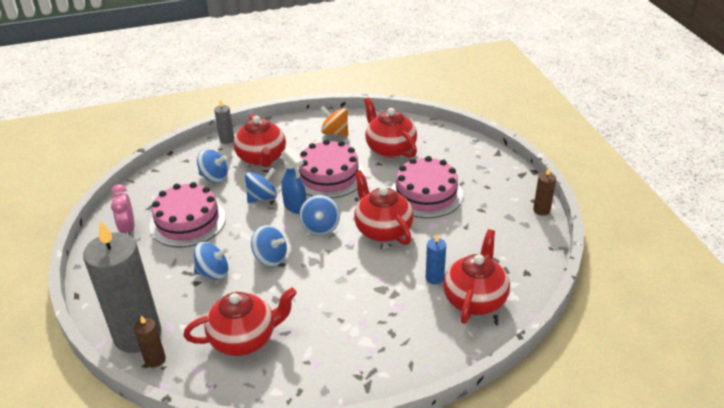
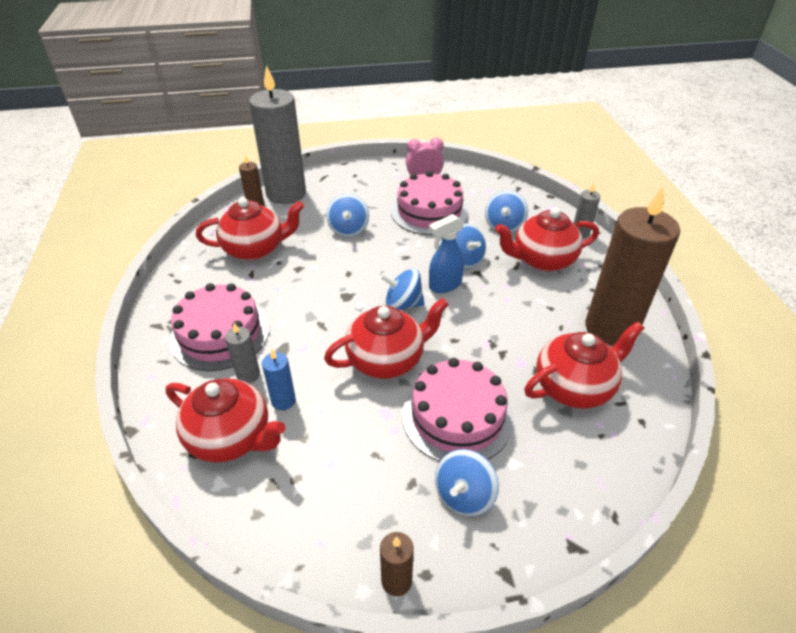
camera: 95 degrees right, 5 degrees up
red teapot [183,287,297,356] -> red teapot turned 90 degrees counterclockwise [196,198,304,261]
blue spinning top [251,225,287,267] -> blue spinning top moved to [435,449,499,517]
pink cake [298,139,365,198] -> pink cake moved to [170,283,269,371]
orange spinning top [320,106,348,136] -> brown candle [585,186,680,346]
none -> grey candle [225,323,260,383]

